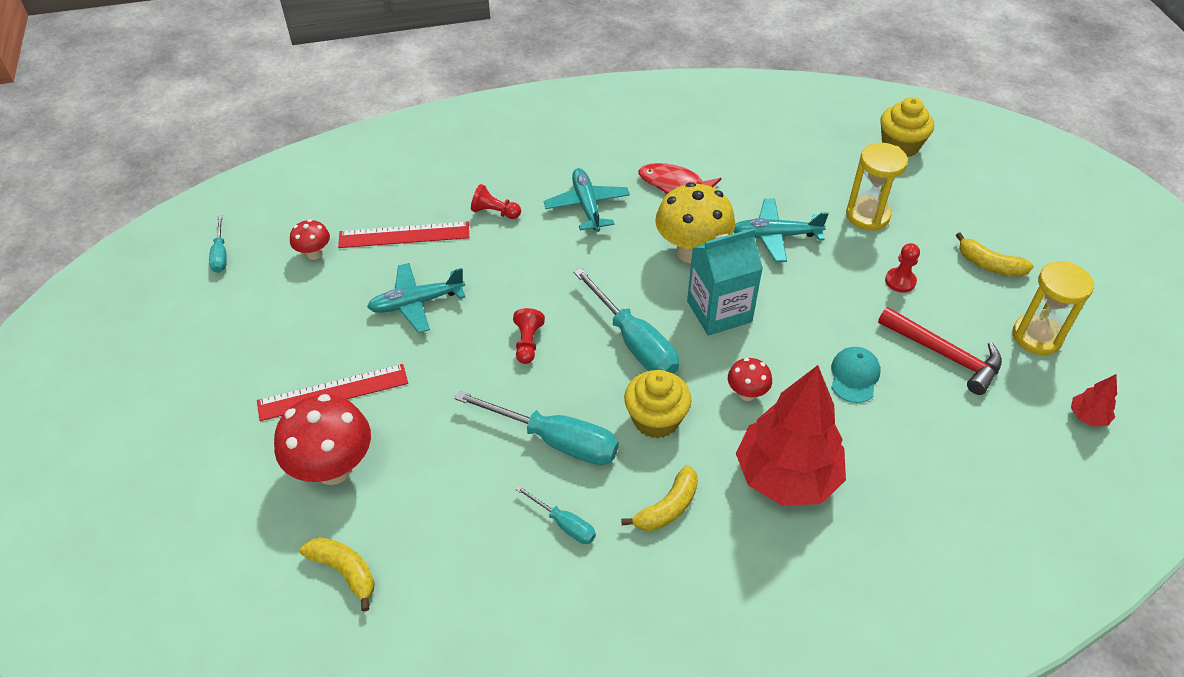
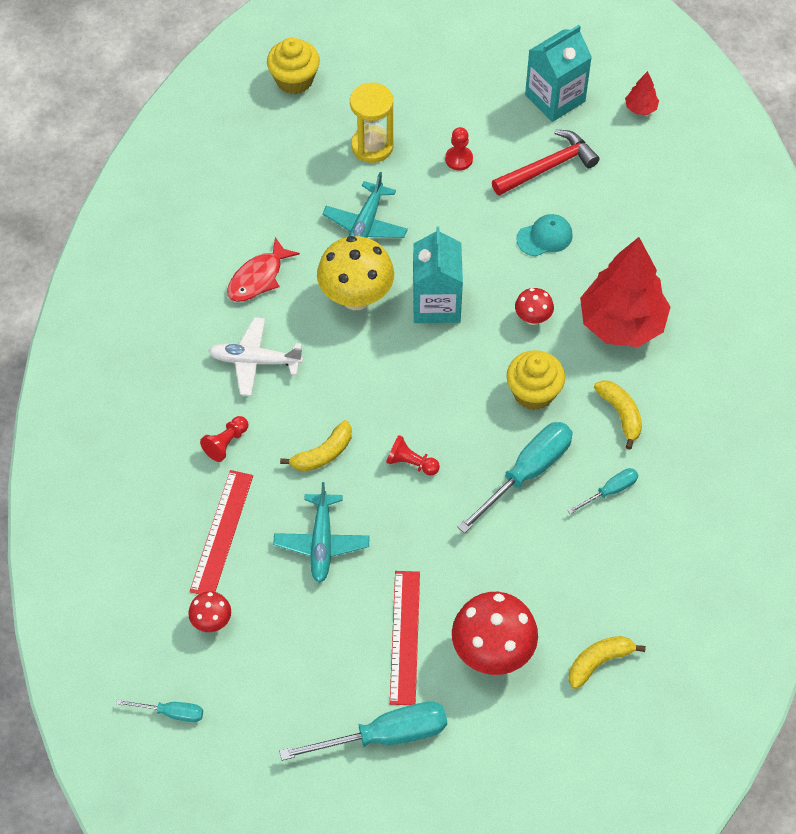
camera: 70 degrees left, 10 degrees up
turquoise plane [543,168,630,232] -> white plane [208,317,303,396]
turquoise screwdriver [573,268,679,374] -> turquoise screwdriver moved to [279,701,447,761]
turquoise cap [831,347,881,403] -> turquoise cap turned 120 degrees clockwise [517,214,573,257]
yellow banana [956,232,1034,277] -> yellow banana moved to [280,421,352,472]
yellow hourglass [1013,261,1094,355] -> turquoise carton [525,25,592,122]

